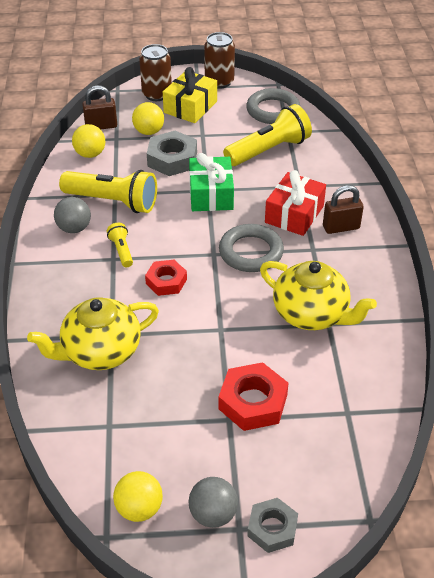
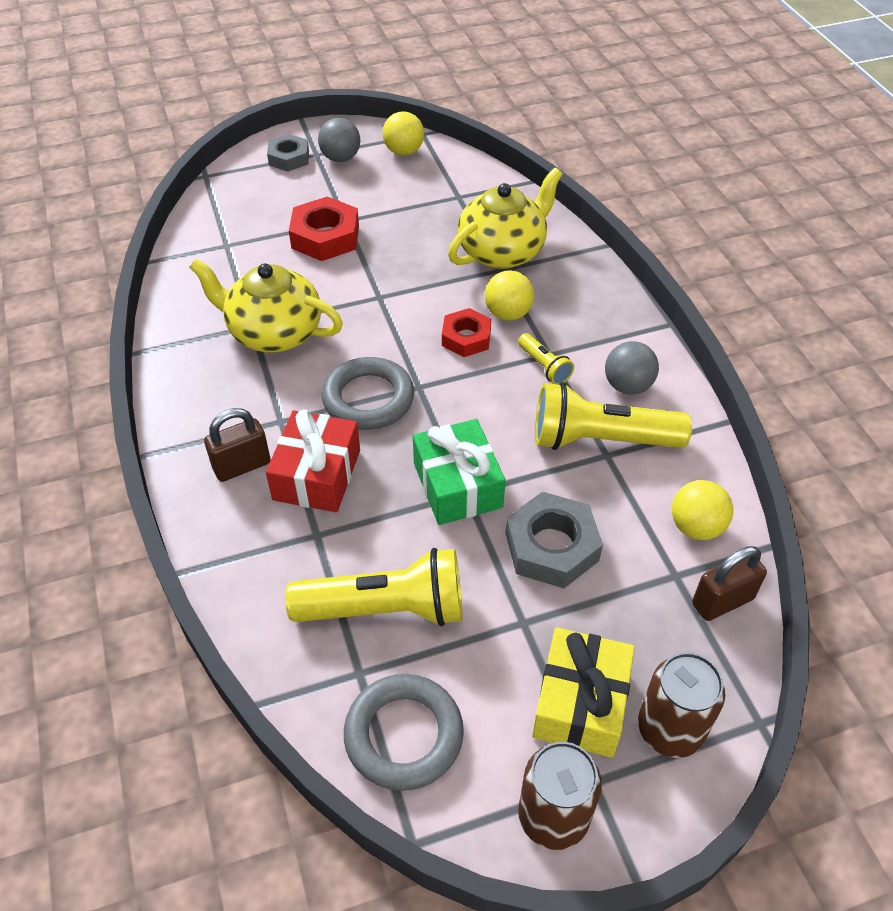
camera: 165 degrees right, 5 degrees up
yellow ball [132,102,164,135] -> yellow ball moved to [485,271,534,321]
yellow flashlight [223,104,312,166] -> yellow flashlight turned 135 degrees counterclockwise [285,548,463,626]

